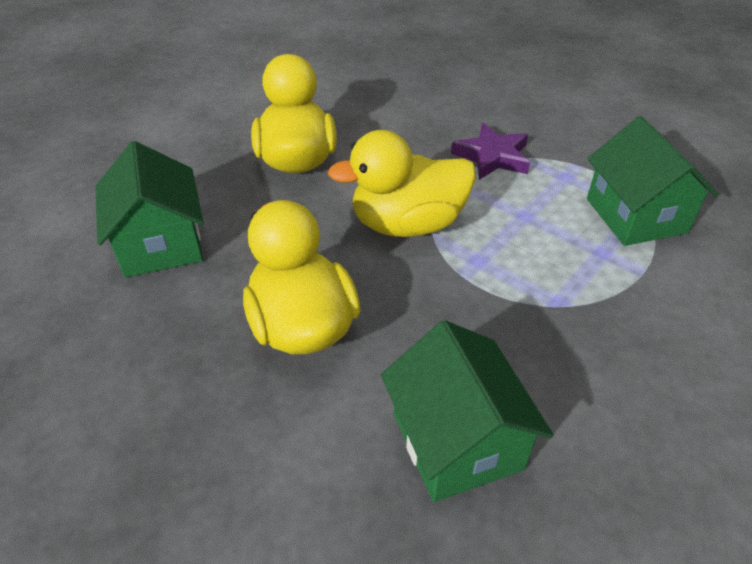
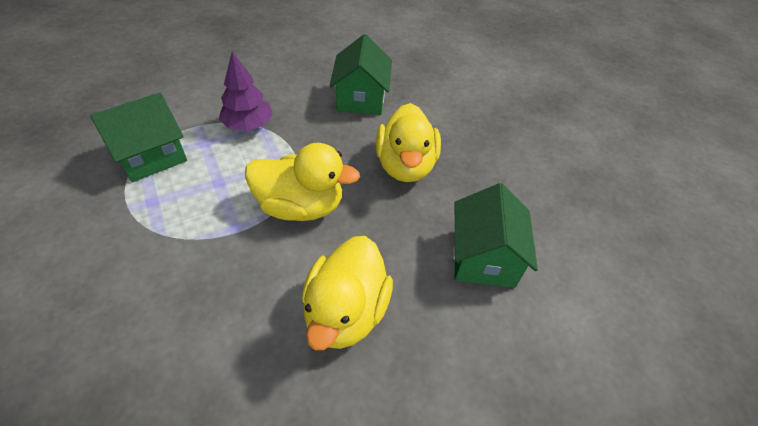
camera: 160 degrees left, 5 degrees up
purple star [451,123,530,180] -> none
green house [587,116,719,246] -> green house turned 45 degrees clockwise [90,93,187,182]
none -> purple tree [219,51,273,131]

